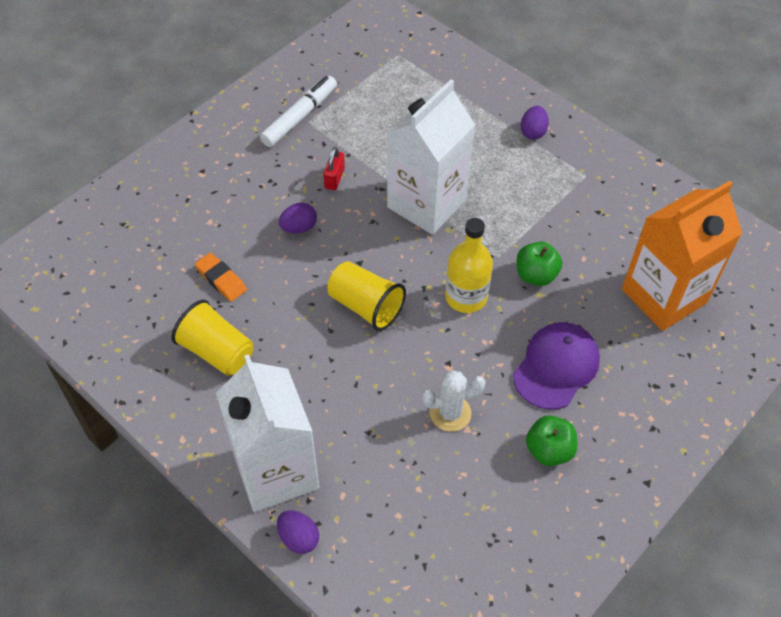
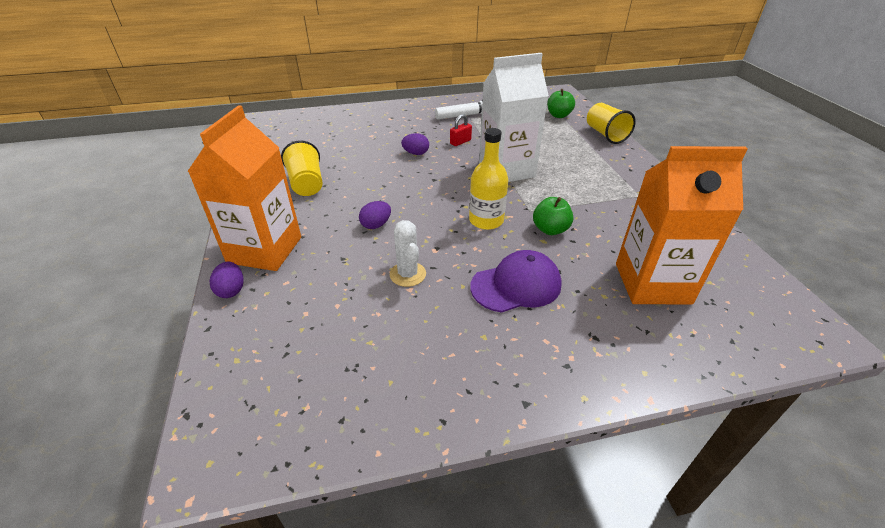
camera: 35 degrees right, 15 degrees down
orange eraser [195,252,247,302] -> none
white carton [216,354,319,512] -> orange carton [187,105,301,271]
yellow cup [328,261,406,331] -> yellow cup moved to [587,103,636,144]
white cactus [422,370,485,432] -> white cactus turned 45 degrees clockwise [390,220,426,287]
purple egg [521,106,549,140] -> purple egg moved to [359,201,391,229]
green apple [526,415,577,466] -> green apple moved to [547,89,575,118]

